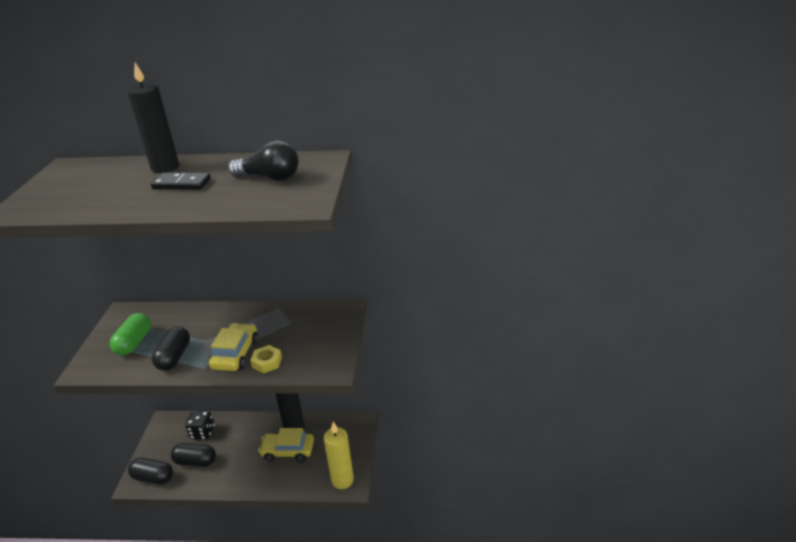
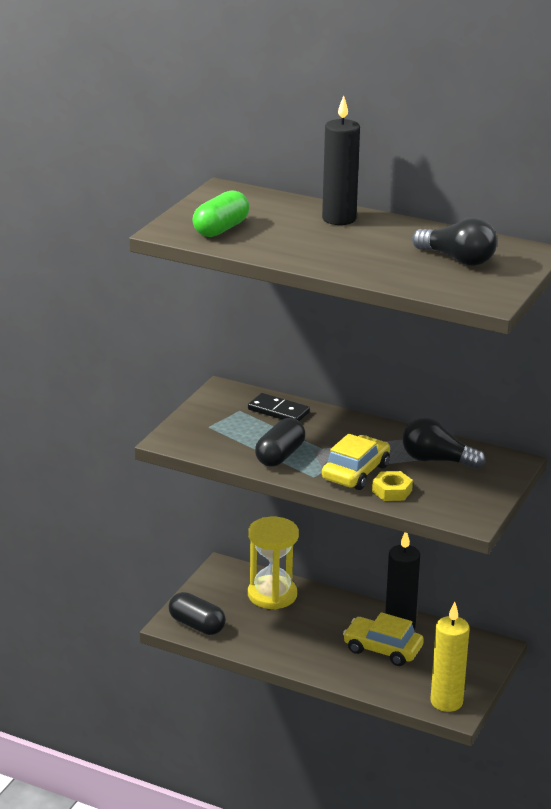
camera: 20 degrees right, 5 degrees down
green capsule [110,313,151,355] -> green capsule moved to [192,190,249,237]
black domino [151,173,211,190] -> black domino moved to [248,393,310,421]
black capsule [171,443,216,467] -> none
black dice [185,411,214,439] -> yellow hourglass [248,517,299,609]
none -> black light bulb [402,417,486,469]

